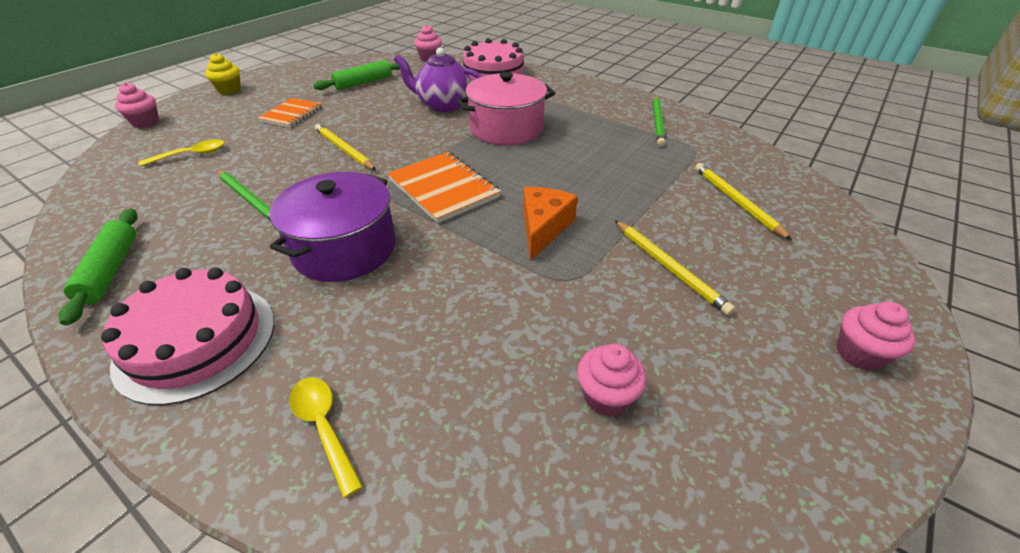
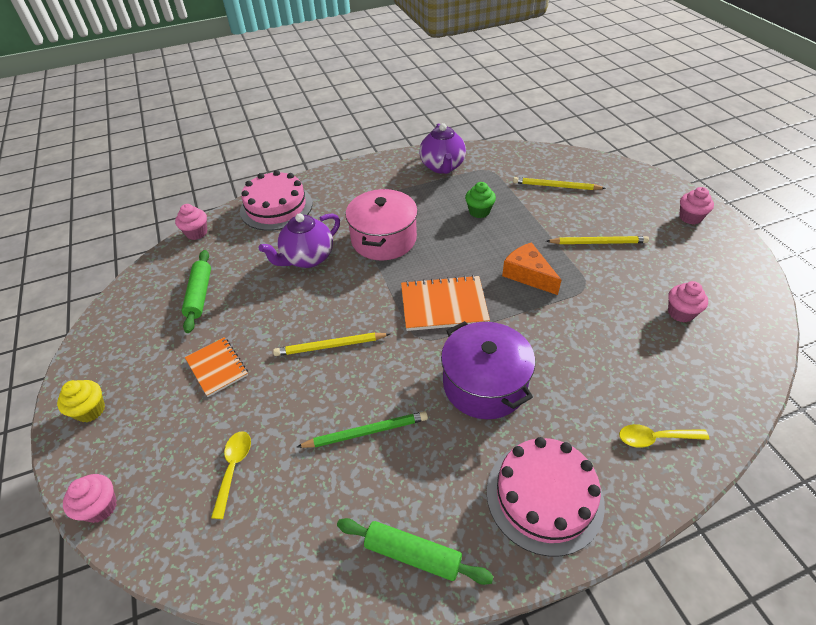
camera: 55 degrees left, 5 degrees up
green pencil [653,96,665,147] -> purple teapot [420,123,466,174]
none -> green cupcake [465,182,496,218]

